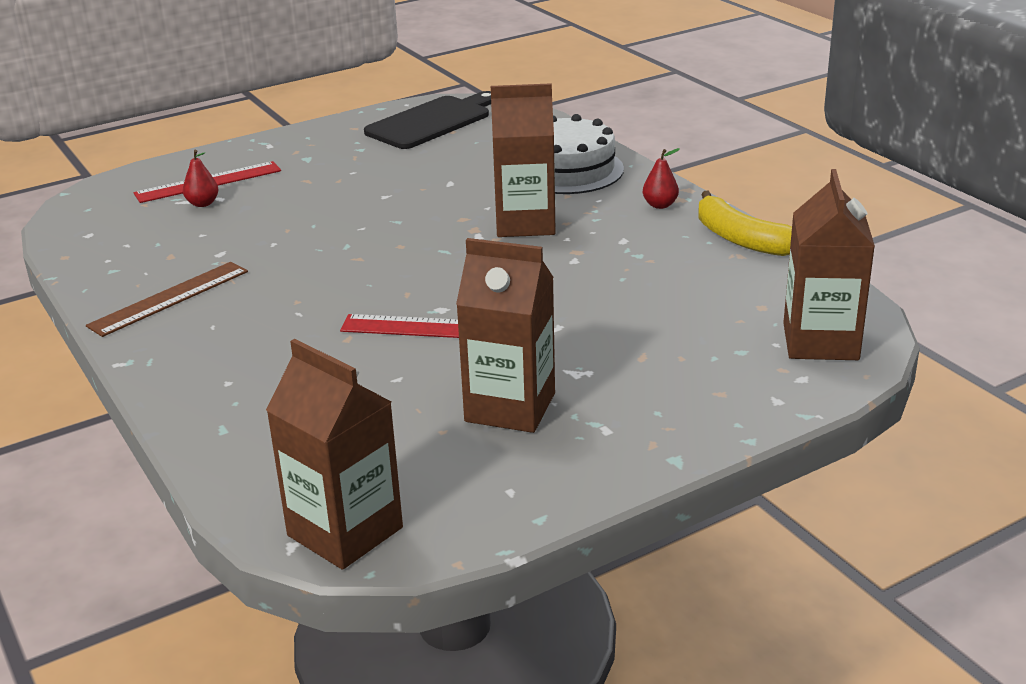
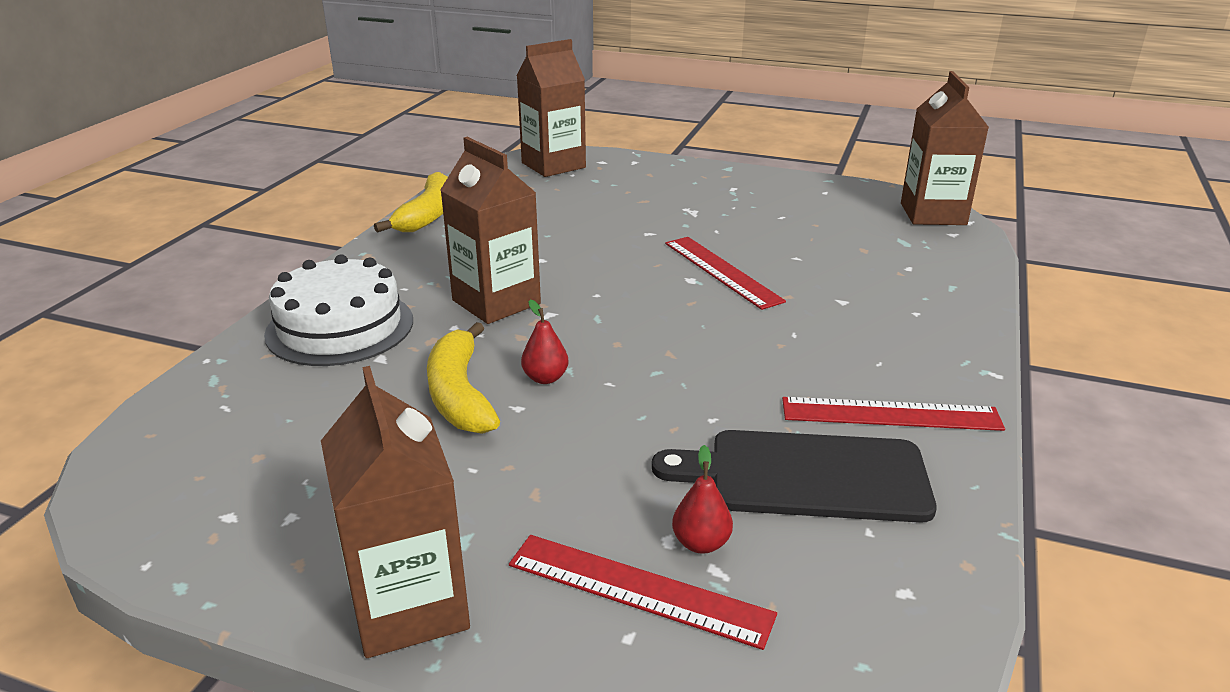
camera: 130 degrees left, 0 degrees up
brown ruler [86,262,248,337] -> red ruler [782,397,1005,431]
black cutting board [364,91,491,149] -> black cutting board moved to [652,430,937,523]
brown carton [456,238,555,433] -> brown carton moved to [321,366,470,658]
red pear [643,148,680,209] -> red pear moved to [521,300,569,384]
none -> yellow banana [427,322,500,434]

